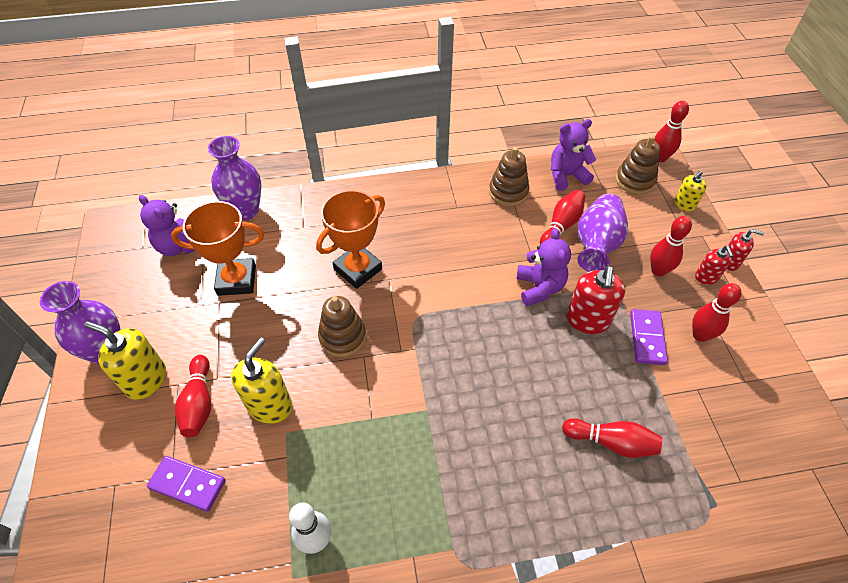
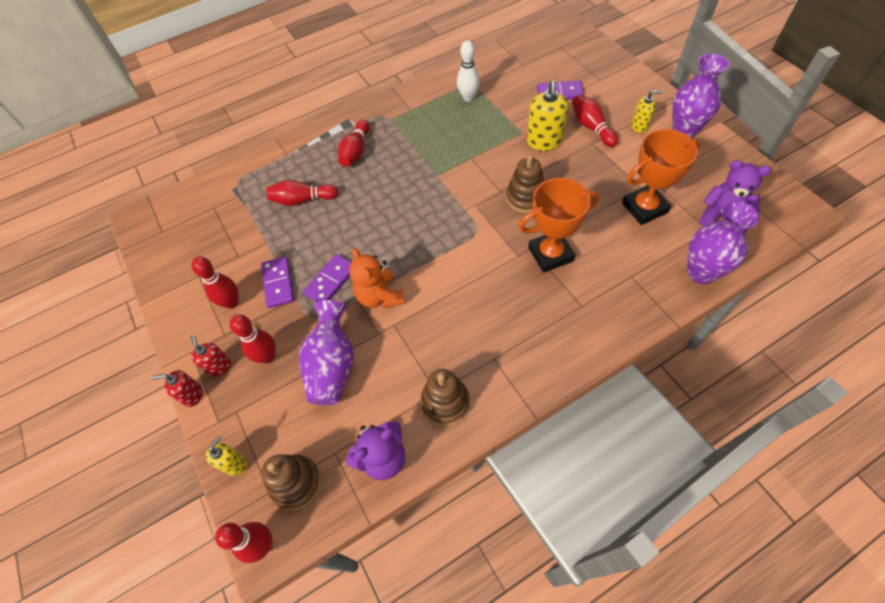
camera: 165 degrees right, 5 degrees up
yellow soap dispenser [84,321,166,400] -> yellow soap dispenser [632,90,662,133], size x0.59
orange trophy [316,190,385,289] -> orange trophy turned 45 degrees clockwise [519,178,599,273]
purple teddy bear [517,228,571,306] -> orange teddy bear [349,248,405,309]
red bowling pin [540,190,585,245] -> red bowling pin moved to [338,120,370,167]
red soap dispenser [567,266,625,334] -> purple domino [303,254,352,302]

